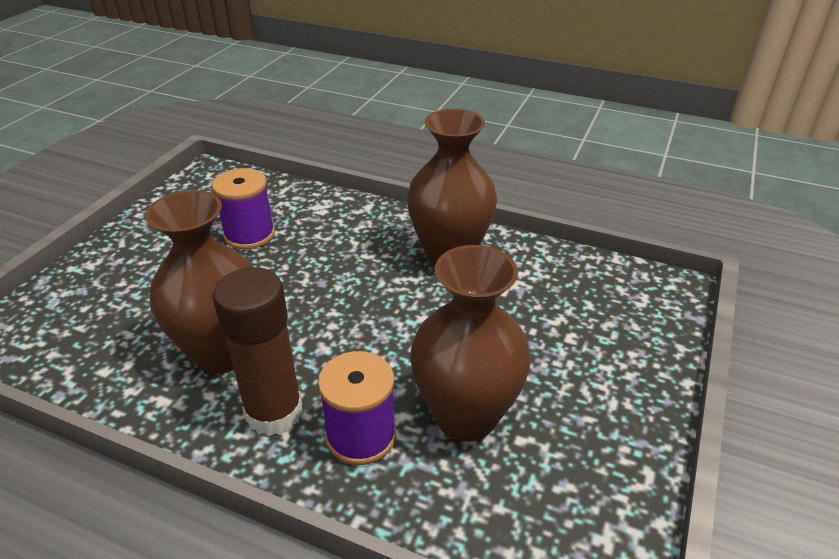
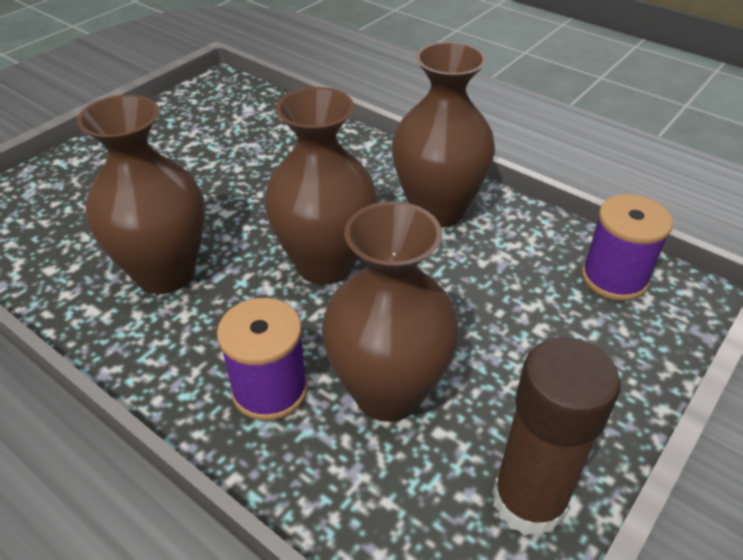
camera: 15 degrees right, 5 degrees up
purple spool [212,168,275,250] -> purple spool moved to [581,194,673,301]
brown glue stick [213,267,303,436] -> brown glue stick moved to [492,337,621,537]
none -> brown vase [264,87,377,285]

